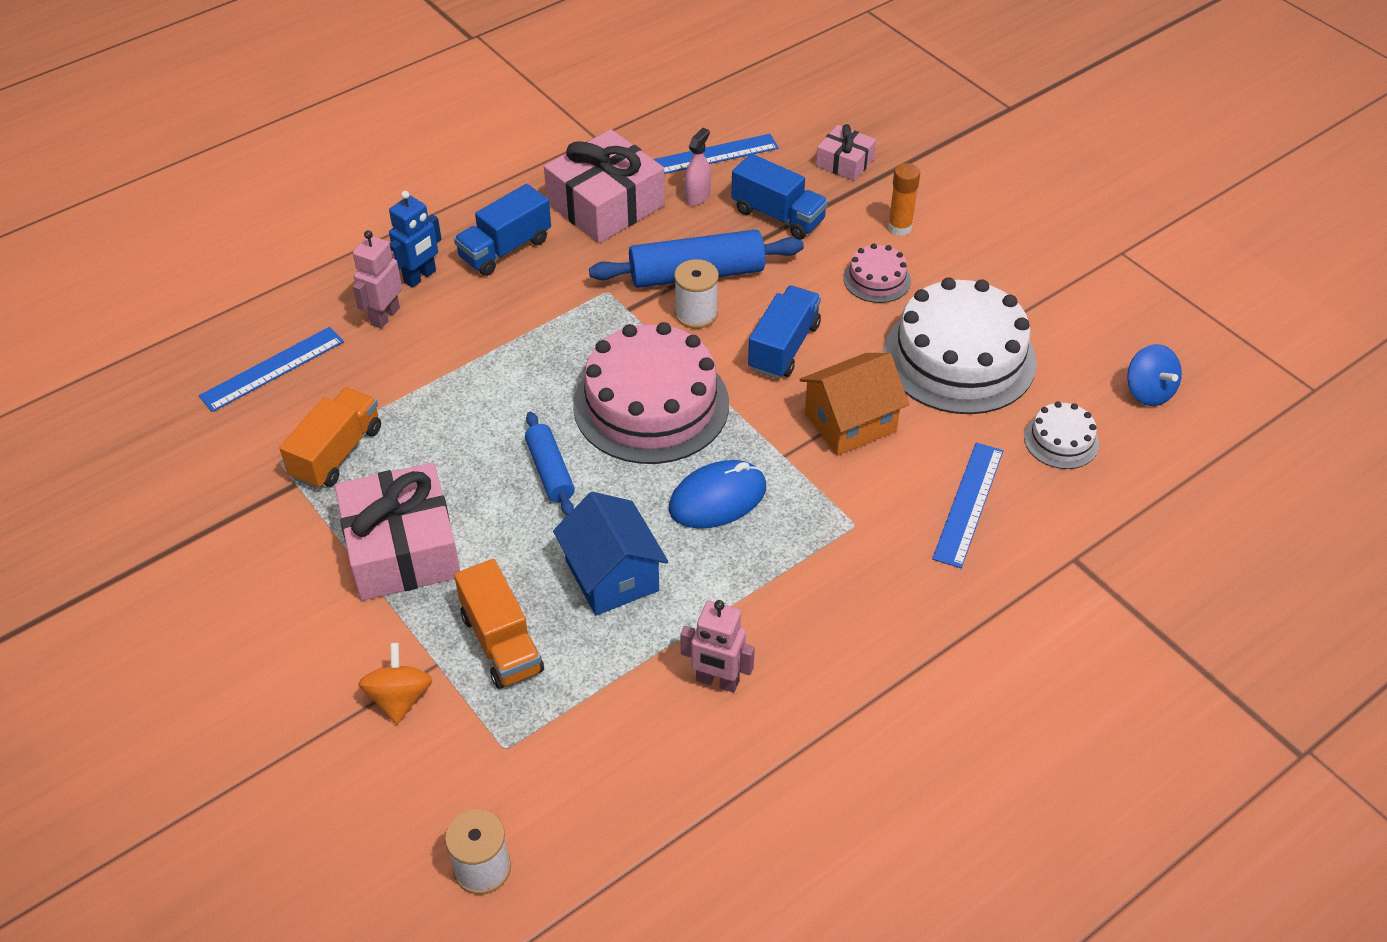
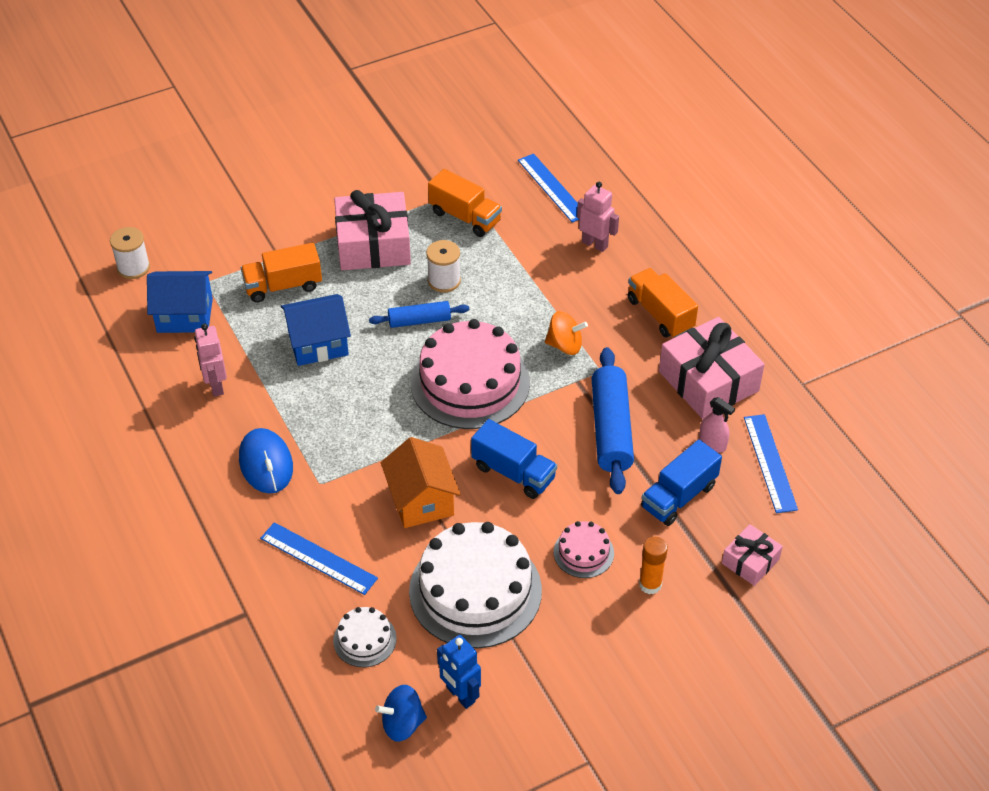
camera: 100 degrees right, 0 degrees up
orange spinning top [358,643,433,724] -> orange spinning top moved to [545,311,588,355]
blue robot [389,191,442,288] -> blue robot moved to [437,635,481,709]
blue truck [454,184,551,276] -> orange truck [628,268,698,337]
blue mouse [669,460,766,529] -> blue mouse moved to [239,428,293,494]
white spool [674,259,719,329] -> white spool moved to [426,240,461,292]
pink robot [681,600,755,693] -> pink robot turned 45 degrees counterclockwise [194,324,227,396]
none -> blue house [147,271,213,333]

